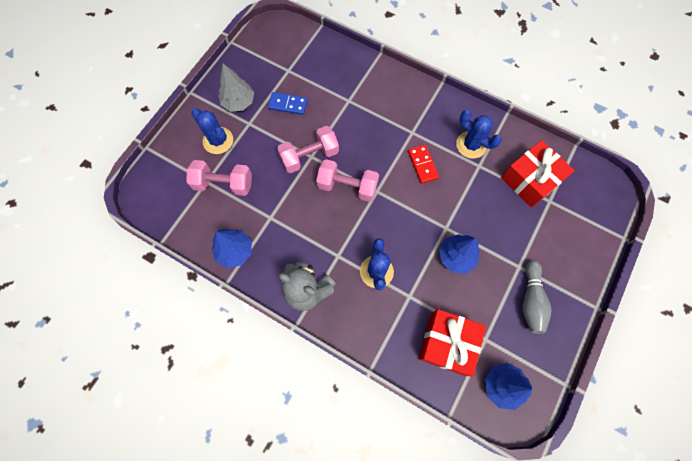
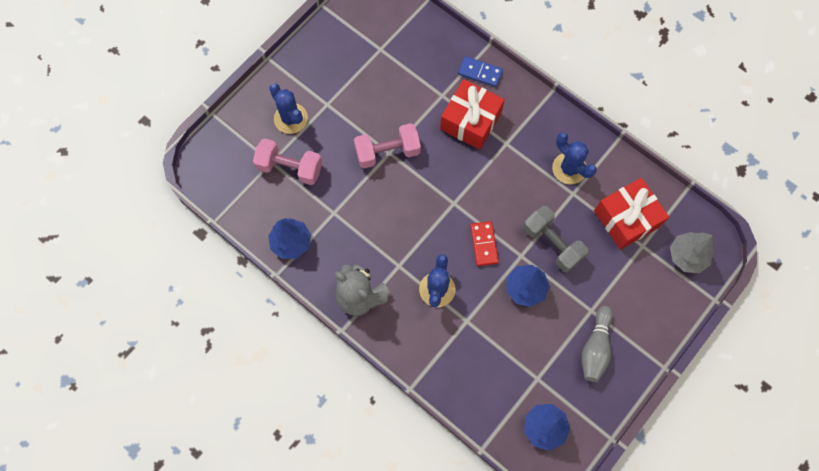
camera: 10 degrees right, 0 degrees up
grey tree [218,64,254,112] -> grey tree moved to [670,232,714,273]
blue domino [268,92,308,115] -> blue domino moved to [458,56,503,87]
pink dumbbell [316,159,379,202] -> none
red domino [408,145,439,184] -> red domino moved to [470,221,499,266]
red gift [418,309,486,377] -> red gift moved to [440,79,505,150]
none -> grey dumbbell [523,206,589,272]

